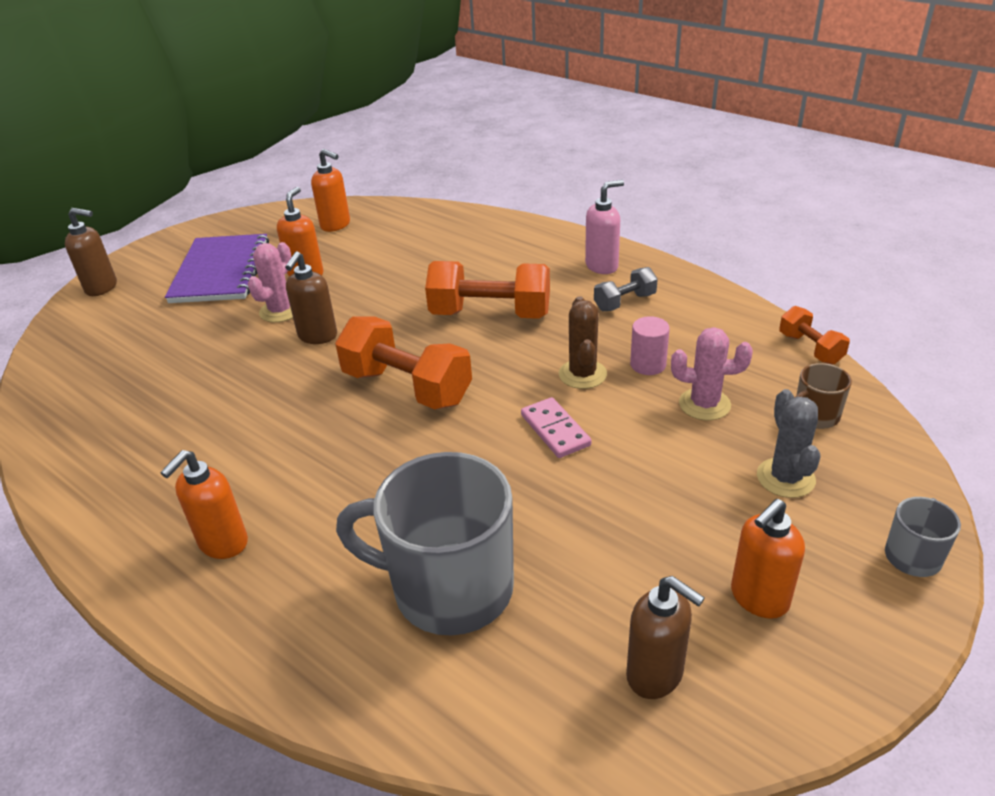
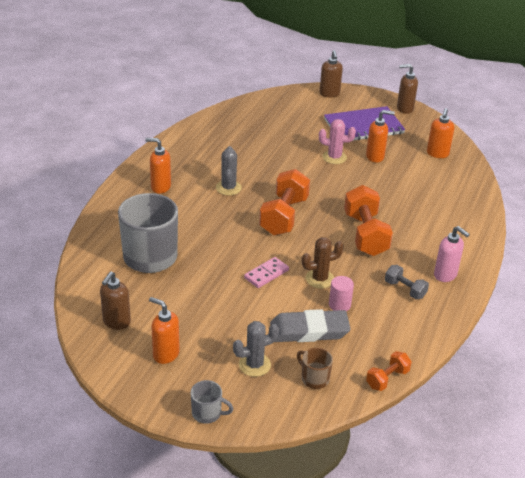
camera: 70 degrees right, 0 degrees up
brown soap dispenser [285,251,337,344] -> brown soap dispenser moved to [397,64,418,114]
pink cactus [671,327,753,420] -> grey eraser [270,309,351,342]
none -> grey cactus [216,146,242,196]

